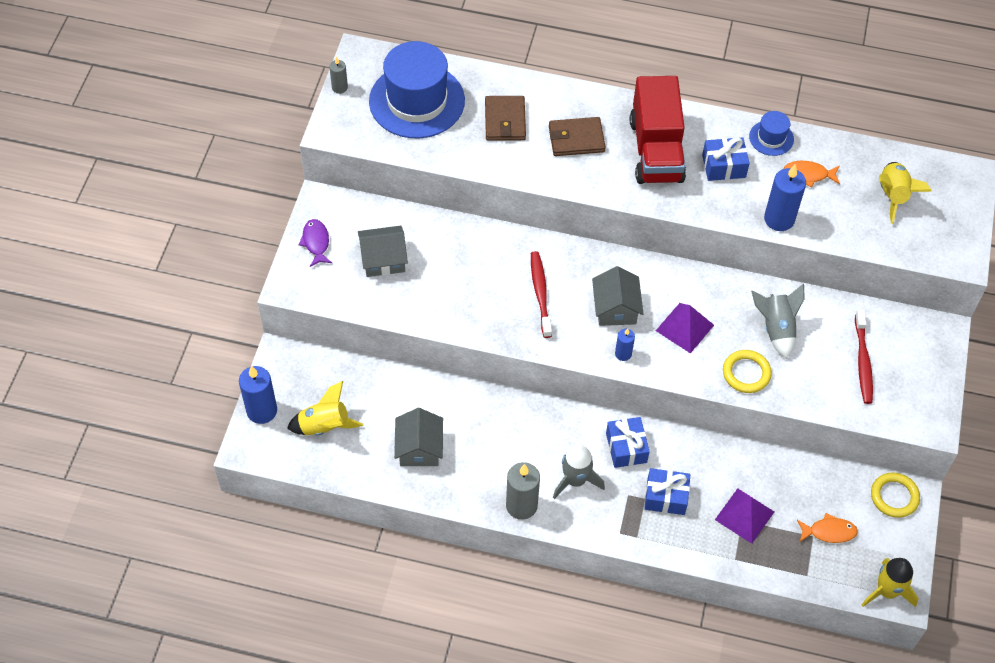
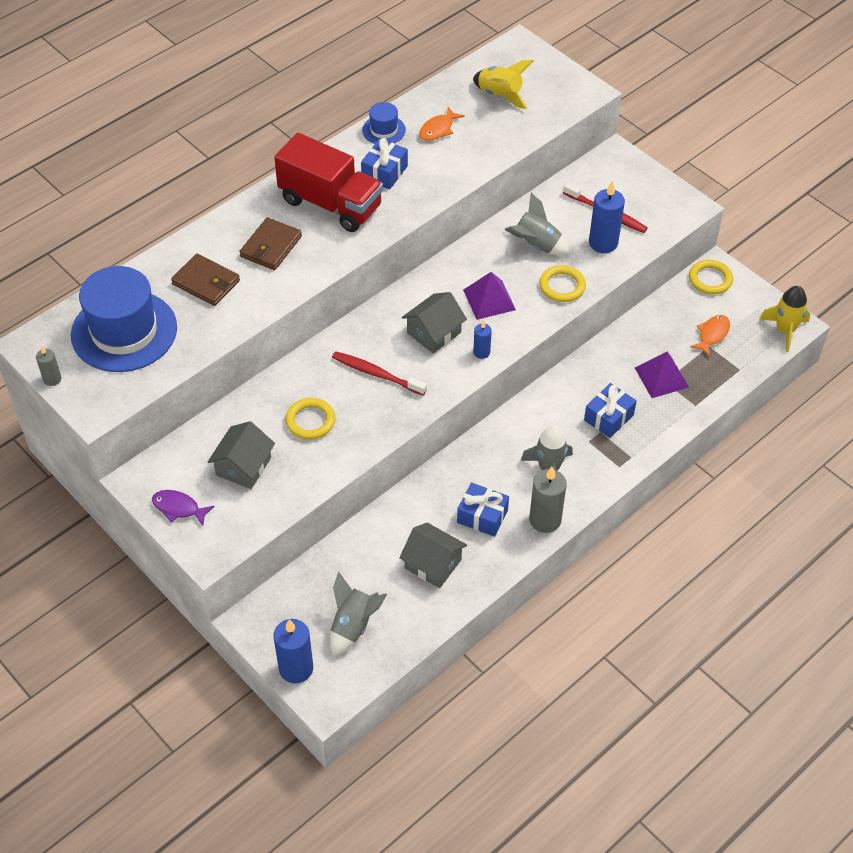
camera: 55 degrees left, 5 degrees down
yellow rocket [287,381,363,436] -> grey rocket [330,572,387,656]
grey house [592,266,643,326] -> grey house turned 75 degrees counterclockwise [402,292,467,354]
blue gift [606,417,650,468] -> blue gift moved to [457,483,509,537]
blue candle [764,164,806,231] -> blue candle moved to [589,181,625,253]
none -> yellow ring [285,398,335,440]

